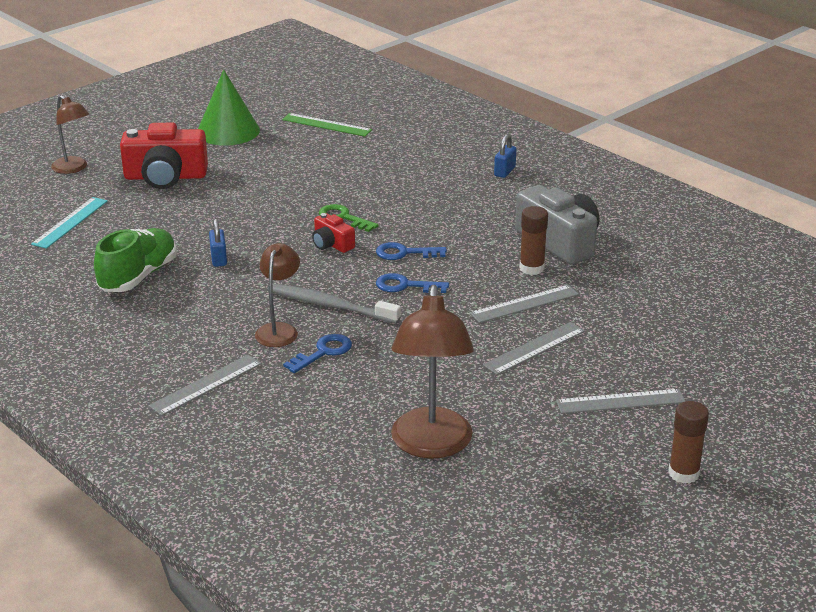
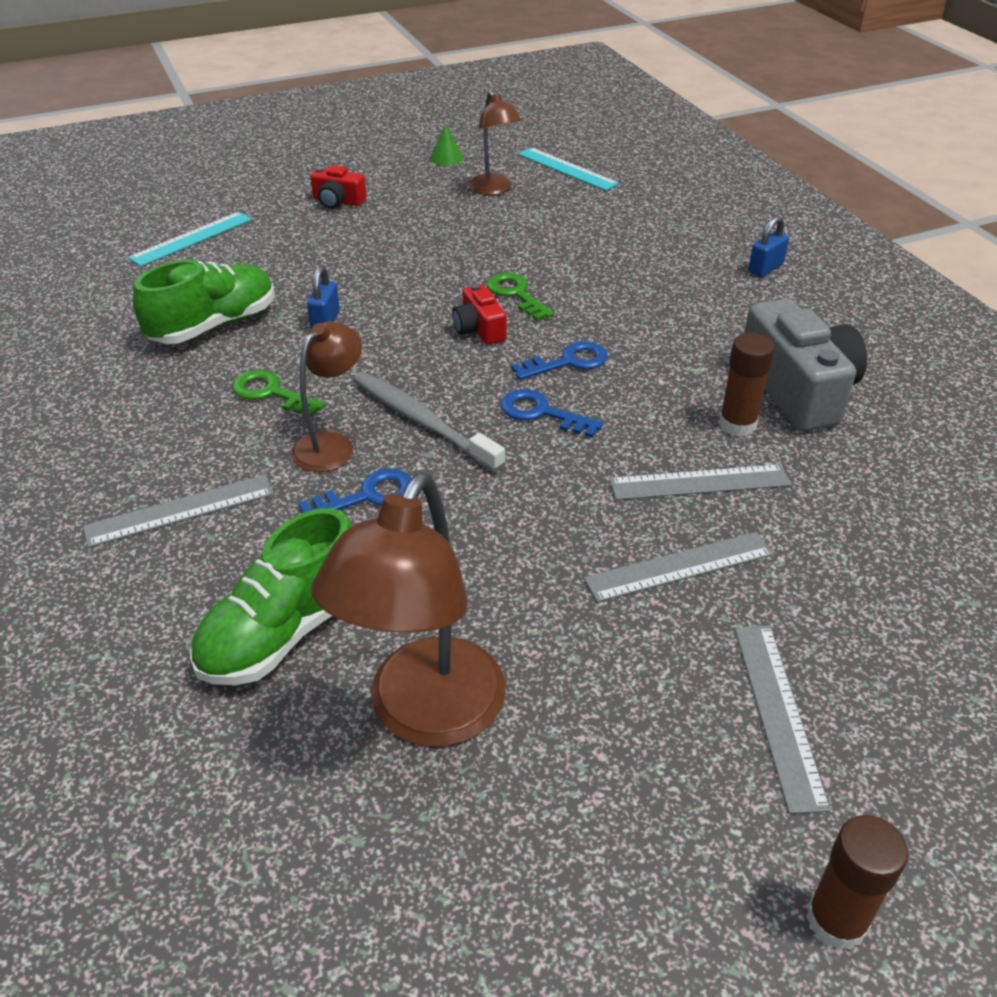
camera: 20 degrees right, 10 degrees up
brown lamp [51,95,89,174] -> brown lamp moved to [468,90,521,195]
red camera [120,123,208,189] -> red camera [310,165,366,209], size x0.51
green cone [198,70,260,146] -> green cone [430,124,463,166], size x0.43
green ruler [282,113,372,137] -> turquoise ruler [518,147,619,191]
blue key [376,242,447,260] -> blue key turned 135 degrees clockwise [511,341,608,380]
grey ruler [556,389,685,414] -> grey ruler turned 75 degrees clockwise [735,626,831,814]
none -> green shoe [190,508,353,685]
none -> green key [232,370,326,417]

